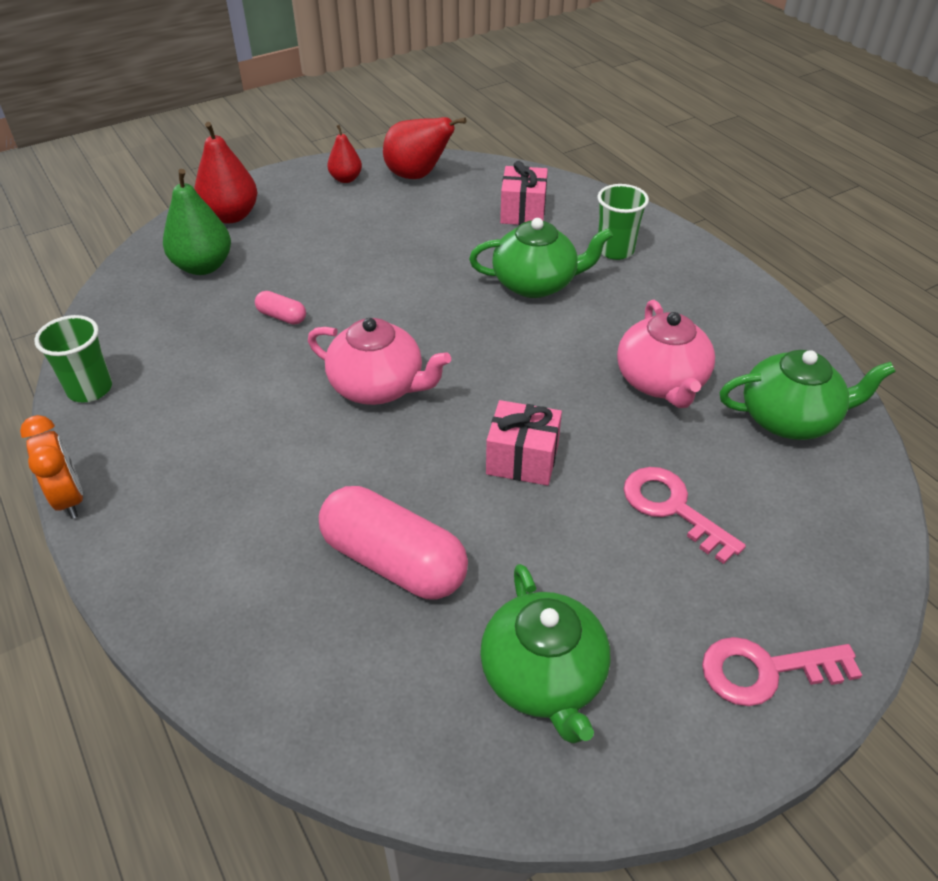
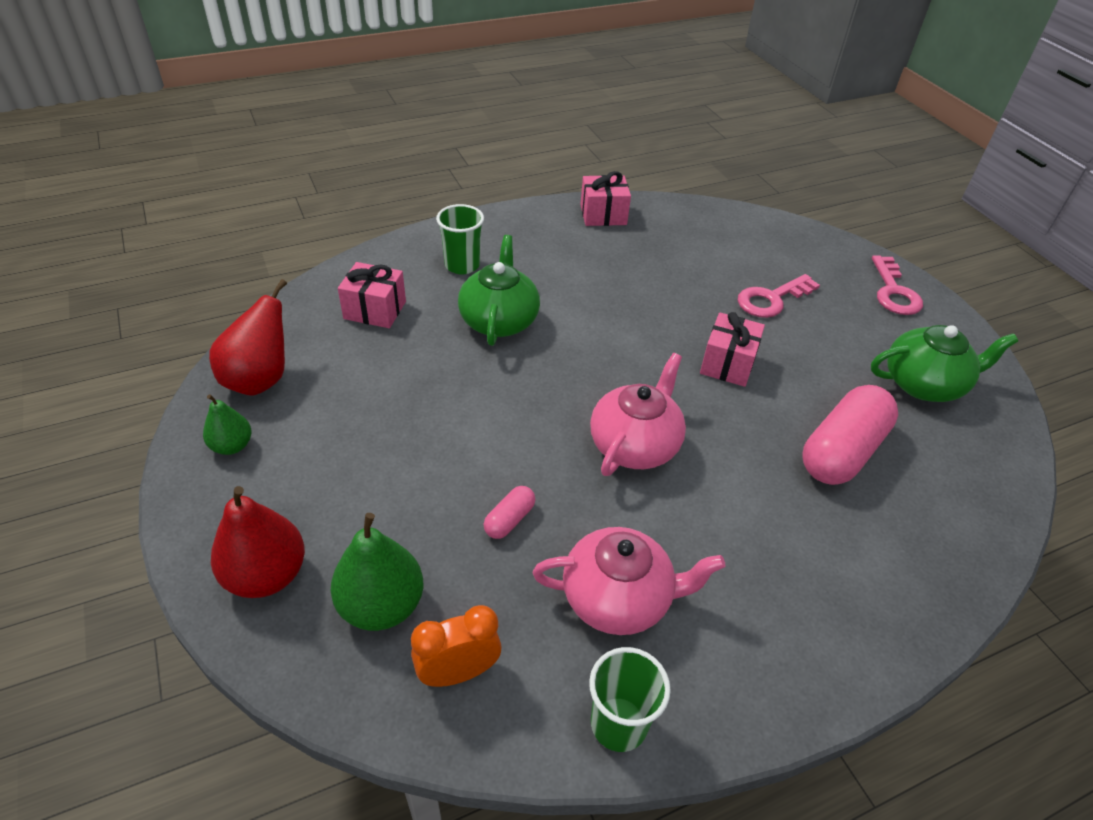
camera: 85 degrees left, 0 degrees up
orange clock [20,415,83,519] -> orange clock moved to [411,605,502,687]
red pear [327,125,362,183] -> green pear [203,394,251,455]
pink teapot [617,300,715,408] -> pink teapot moved to [533,527,726,635]
green teapot [719,350,896,440] -> none
none -> pink gift [580,171,631,226]

